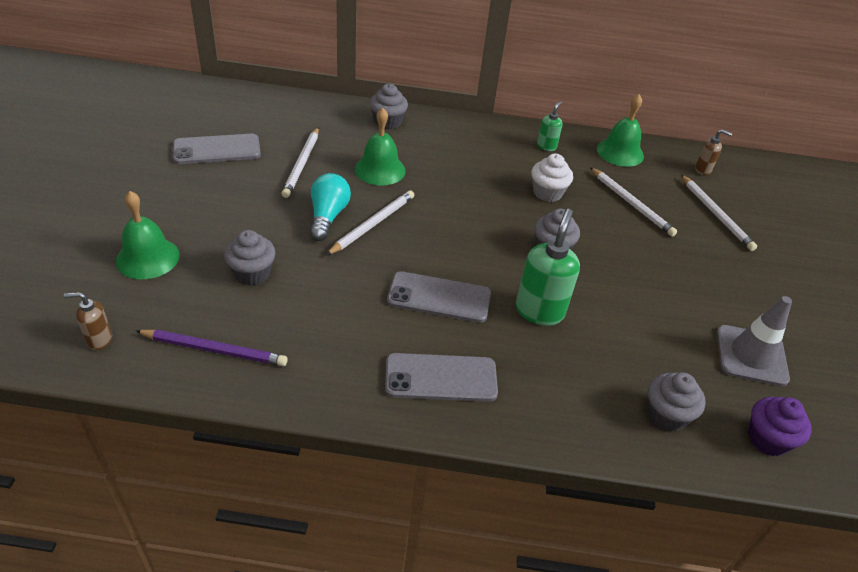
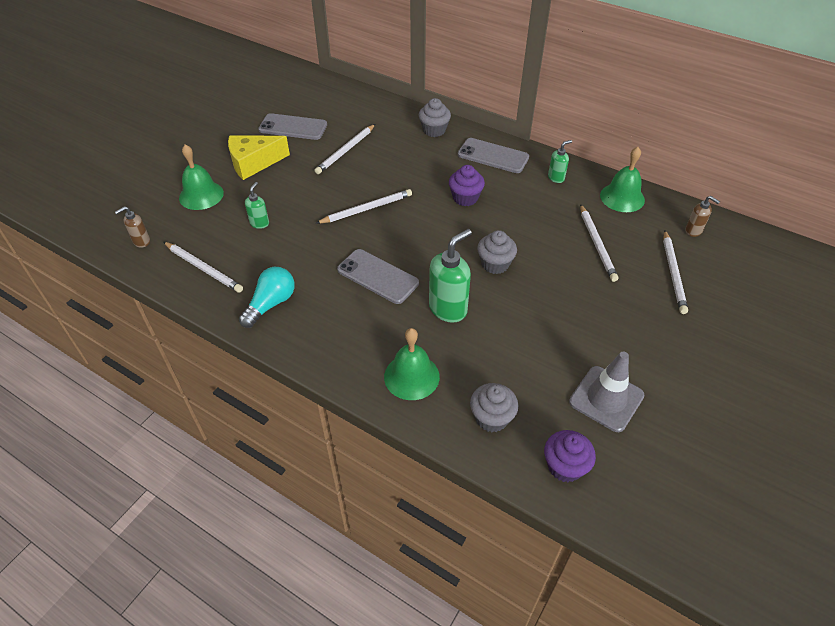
camera: 30 degrees right, 5 degrees up
brown soap dispenser [64,292,112,350] -> brown soap dispenser turned 60 degrees counterclockwise [115,206,150,248]
purple pencil [136,330,288,366] -> white pencil [164,242,243,293]
grey cupcake [224,230,276,286] -> green soap dispenser [245,182,269,229]
turquoise light bulb [310,173,351,241] -> turquoise light bulb moved to [239,267,295,328]
green bell [355,107,406,186] -> green bell moved to [384,328,440,400]
grey phone [385,353,498,402] -> grey phone moved to [458,138,529,173]
white cupcake [531,153,573,202] -> none
none -> yellow cheese [228,135,290,180]
none -> purple cupcake [449,165,485,206]

